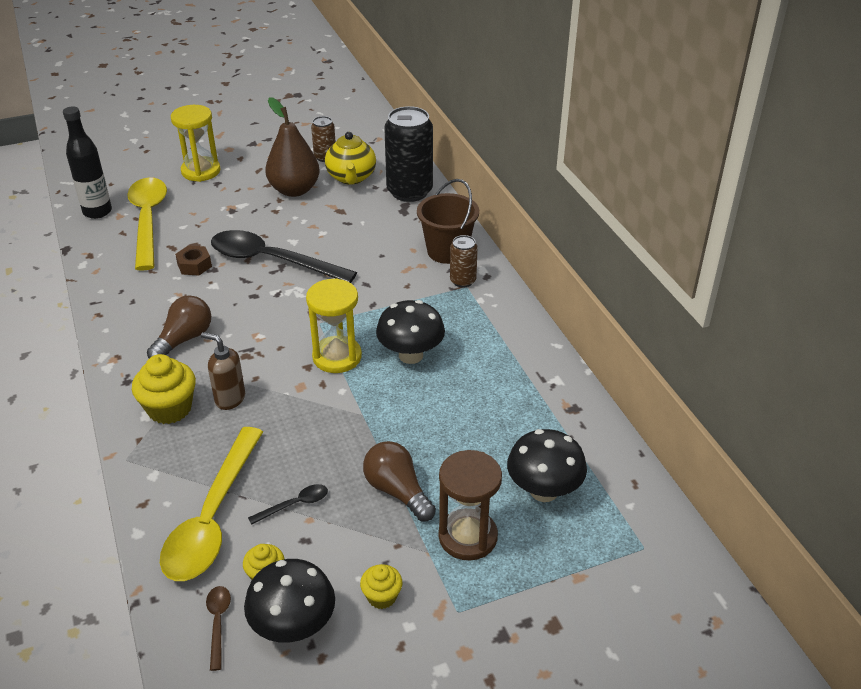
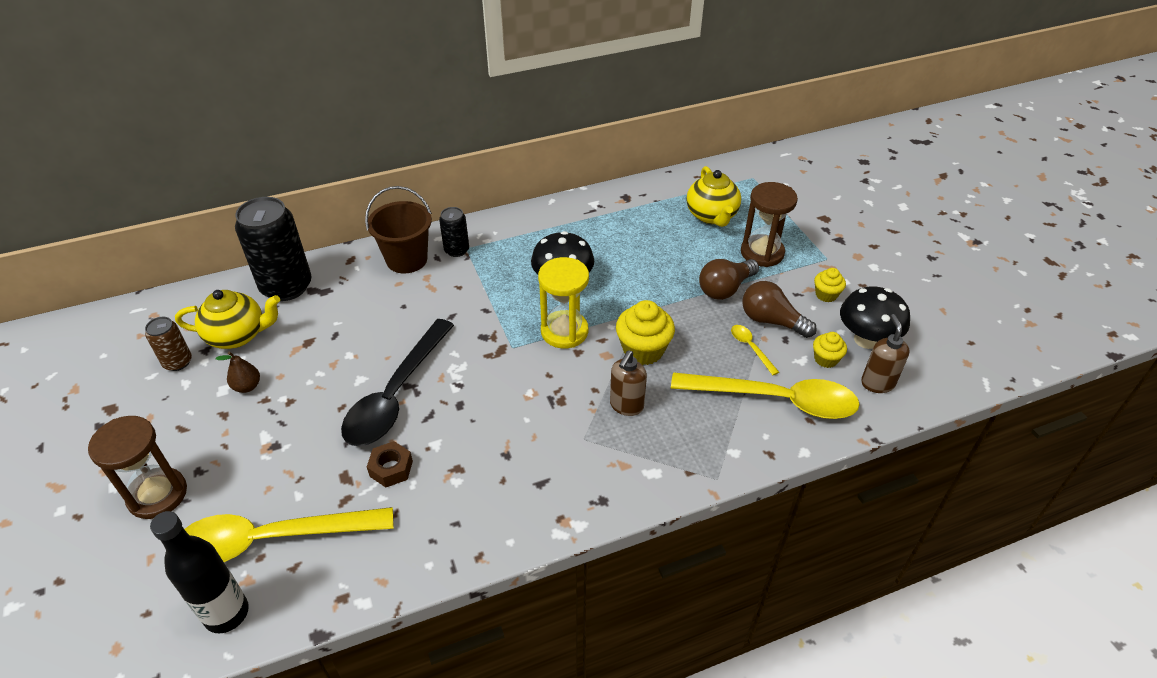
camera: 90 degrees left, 5 degrees up
yellow cupcake [132,354,196,424] -> yellow cupcake moved to [616,300,675,365]
brown light bulb [147,295,211,358] -> brown light bulb moved to [742,281,817,338]
yellow hourglass [171,105,221,182] -> brown hourglass [88,416,187,519]
brown spoon [206,586,231,671] -> brown soap dispenser [861,314,910,393]
black spoon [248,484,328,525] -> yellow spoon [731,325,779,375]
brown pear [265,97,320,197] -> brown pear [216,352,260,393], size x0.46
brown can [450,235,478,287] -> black can [439,207,469,257]
black mushroom [507,429,587,502] -> yellow teapot [686,166,741,227]

